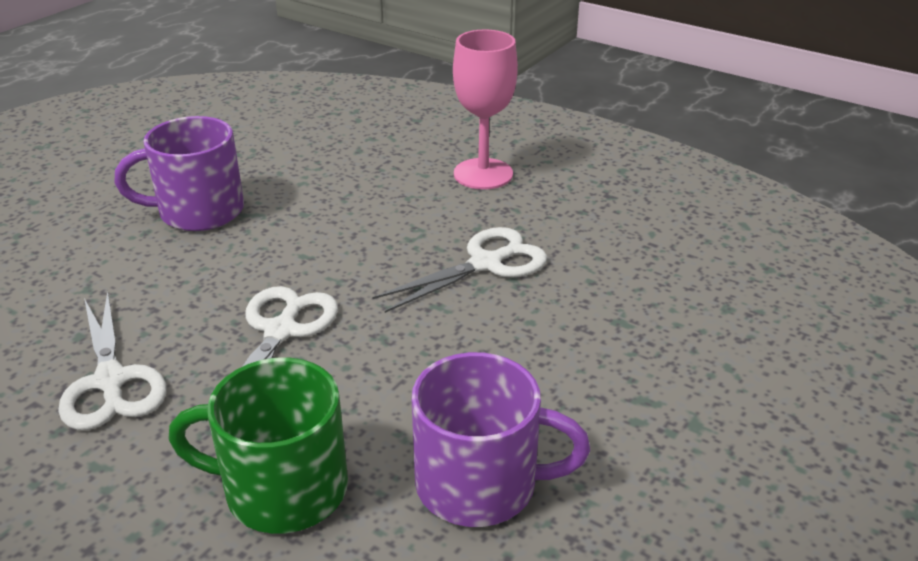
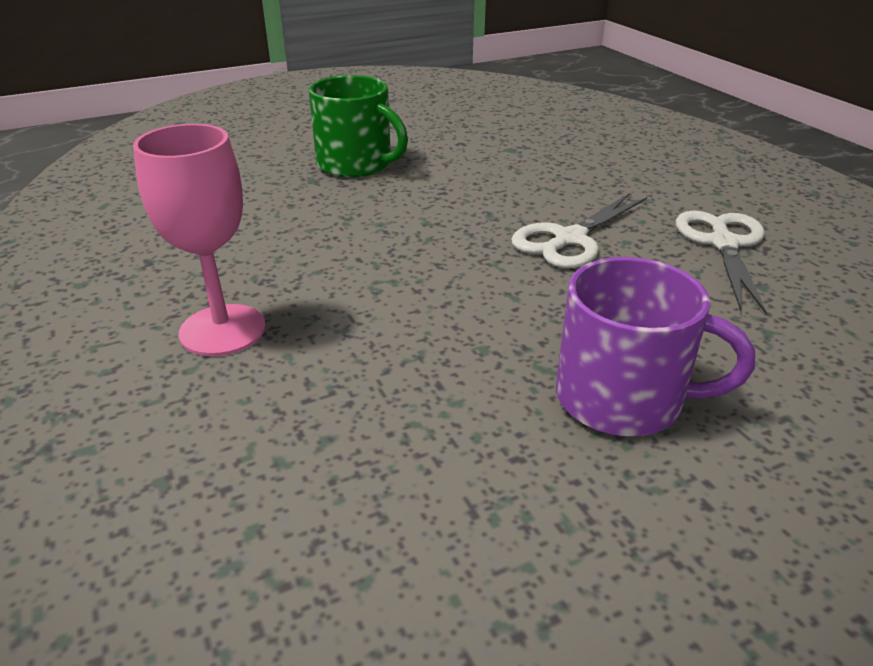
camera: 150 degrees left, 0 degrees up
green mug [168,357,348,534] -> green mug moved to [309,75,408,178]
white scissors [372,227,547,313] -> none
purple mug [412,352,590,527] -> none

